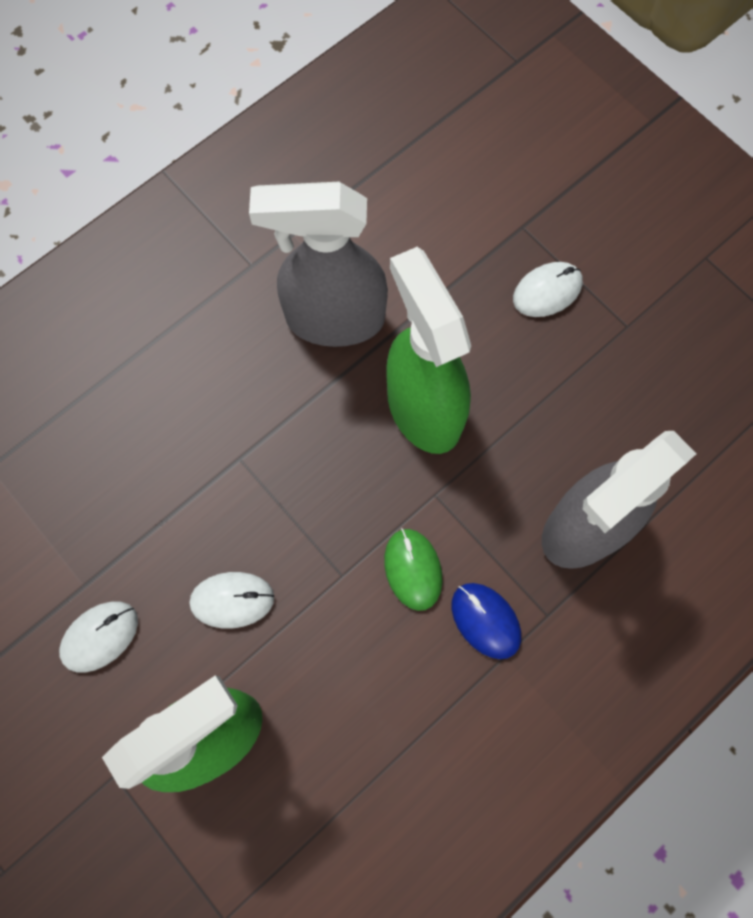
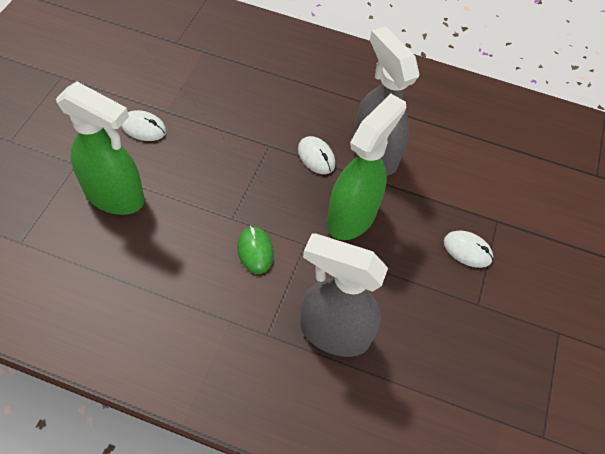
camera: 55 degrees right, 15 degrees down
white mouse [189,572,274,629] -> white mouse moved to [298,136,335,174]
green mouse [384,528,442,611] -> green mouse turned 60 degrees counterclockwise [237,226,274,274]
blue mouse [452,583,521,659] -> none

